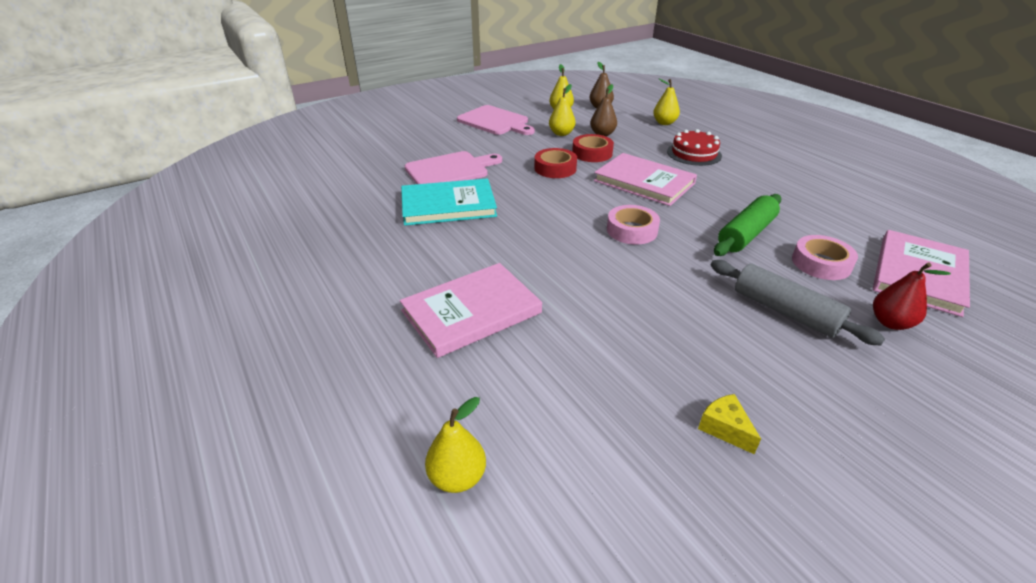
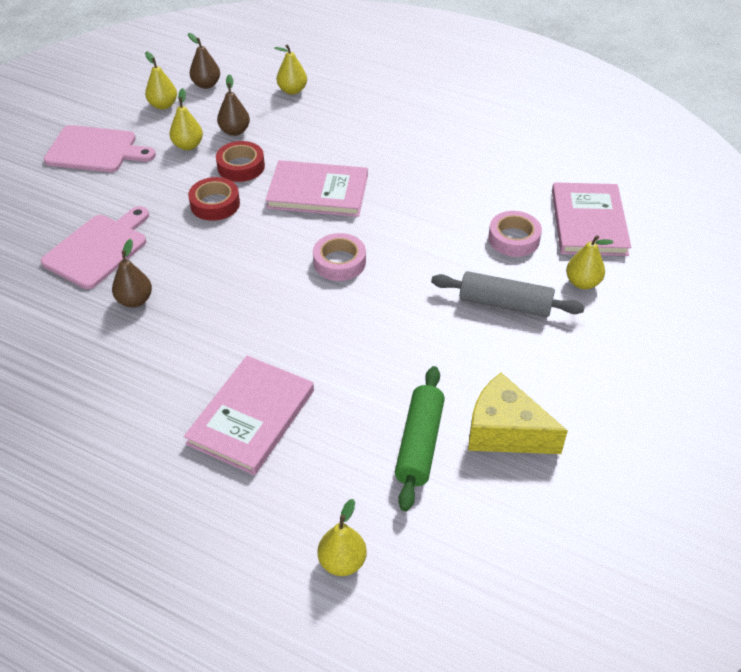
camera: 30 degrees left, 10 degrees up
turquoise book [401,178,497,226] -> brown pear [112,239,152,307]
red cake [667,129,722,166] -> none
yellow cheese [698,394,761,454] -> yellow cheese [468,373,568,454], size x2.07
green rolling pin [714,194,781,256] -> green rolling pin moved to [395,366,445,511]
red pear [873,262,951,330] -> yellow pear [566,235,614,289]

